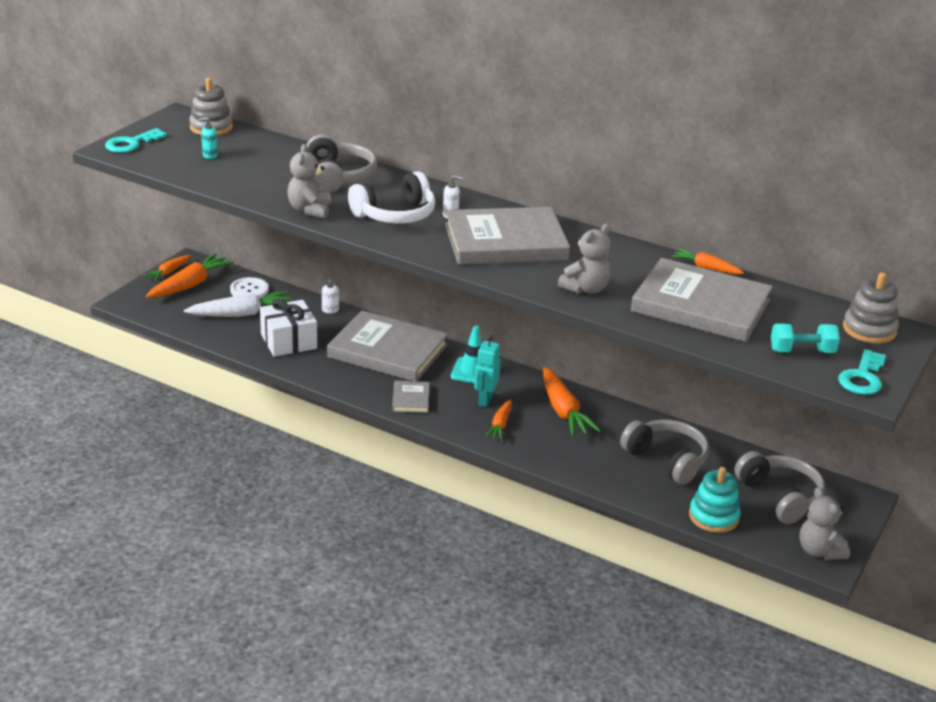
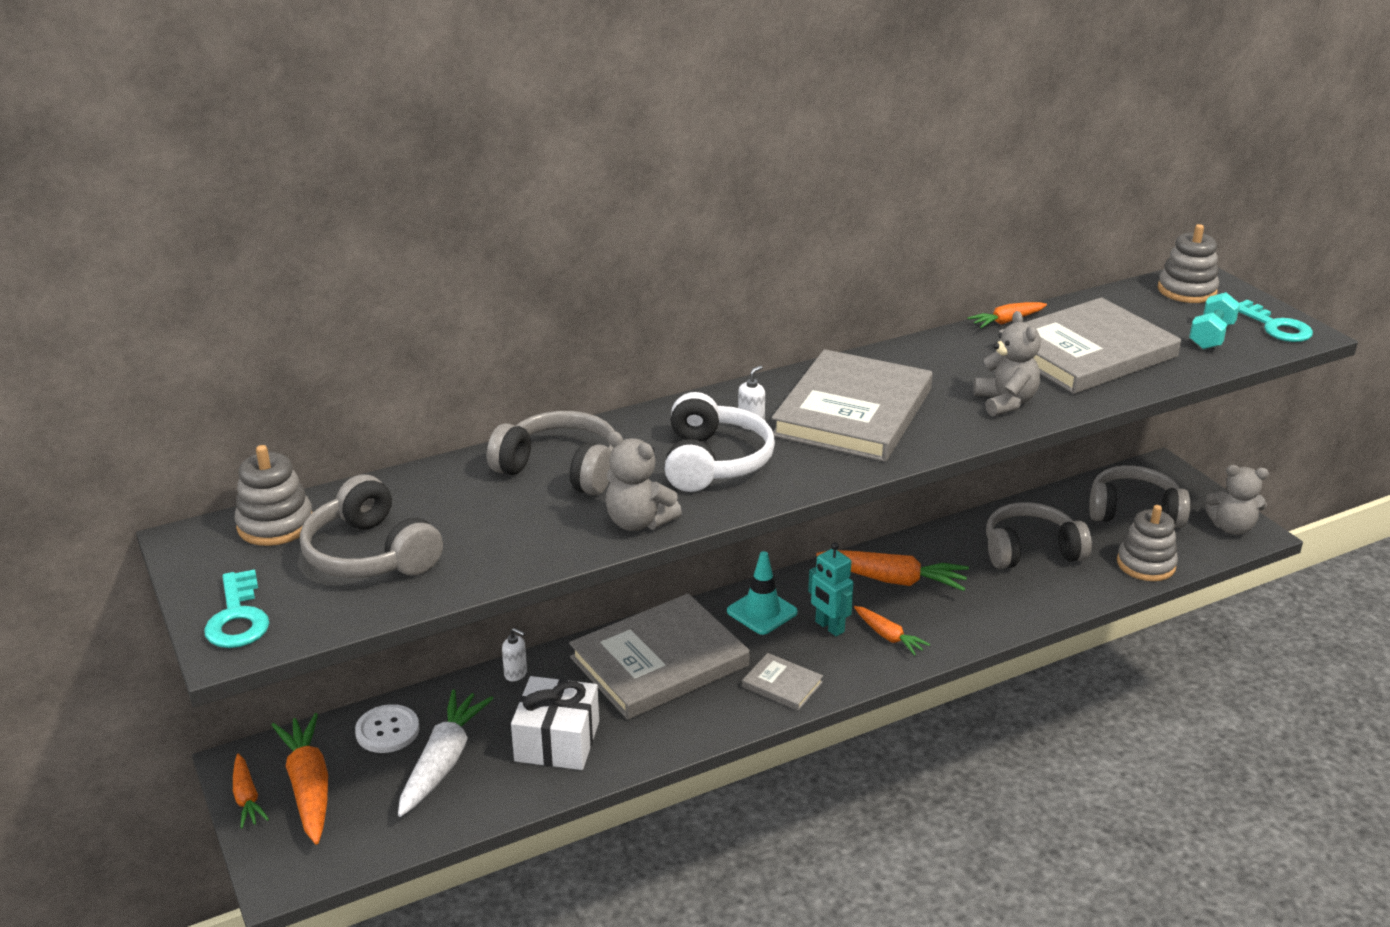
camera: 55 degrees left, 0 degrees up
turquoise soap dispenser [198,117,218,159] -> grey headphones [300,475,443,578]
turquoise stacking toy [689,467,741,533] -> grey stacking toy [1117,505,1178,581]

